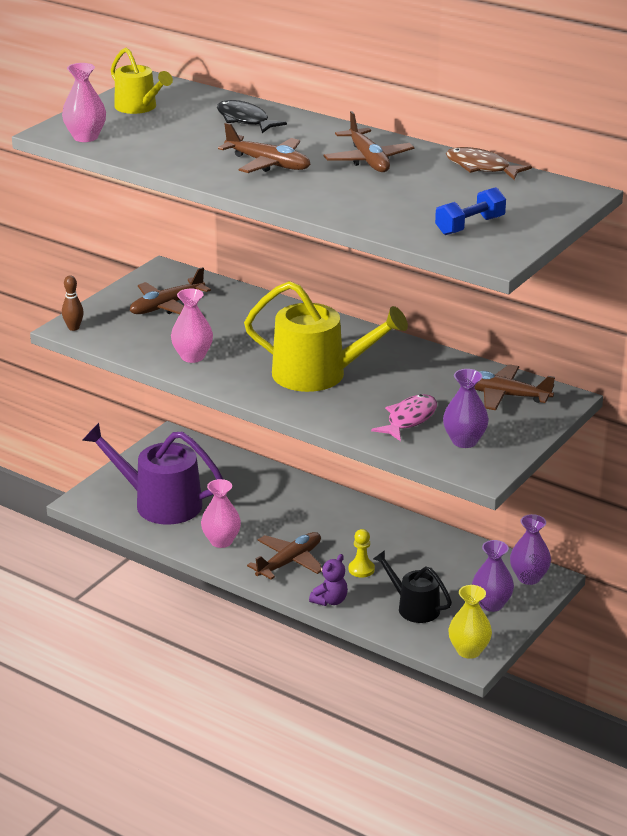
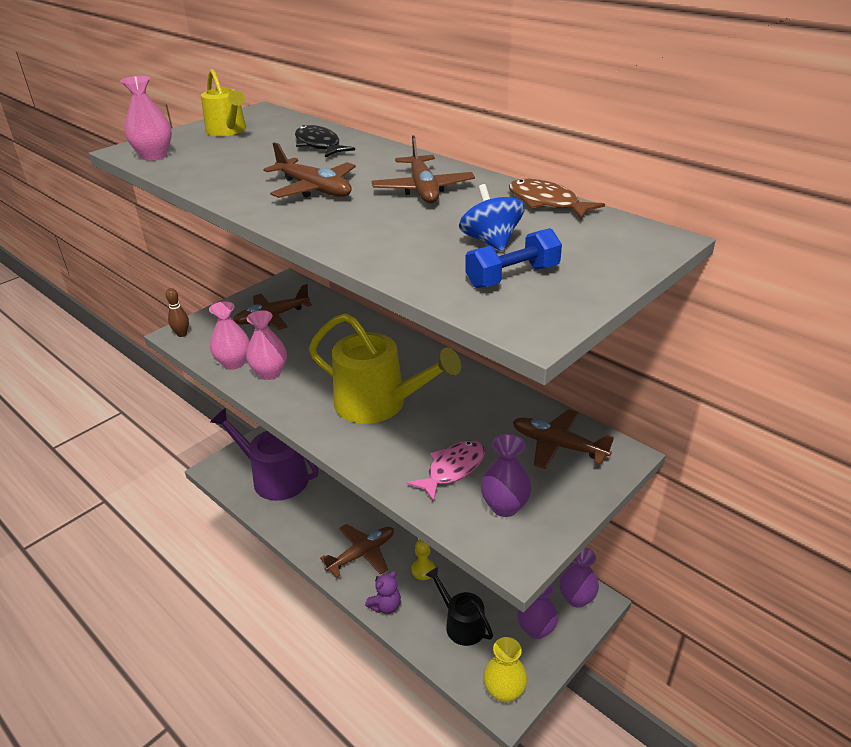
camera: 10 degrees right, 5 degrees up
pink vase [201,479,241,548] -> pink vase moved to [209,301,250,370]
none -> blue spinning top [459,184,525,251]

